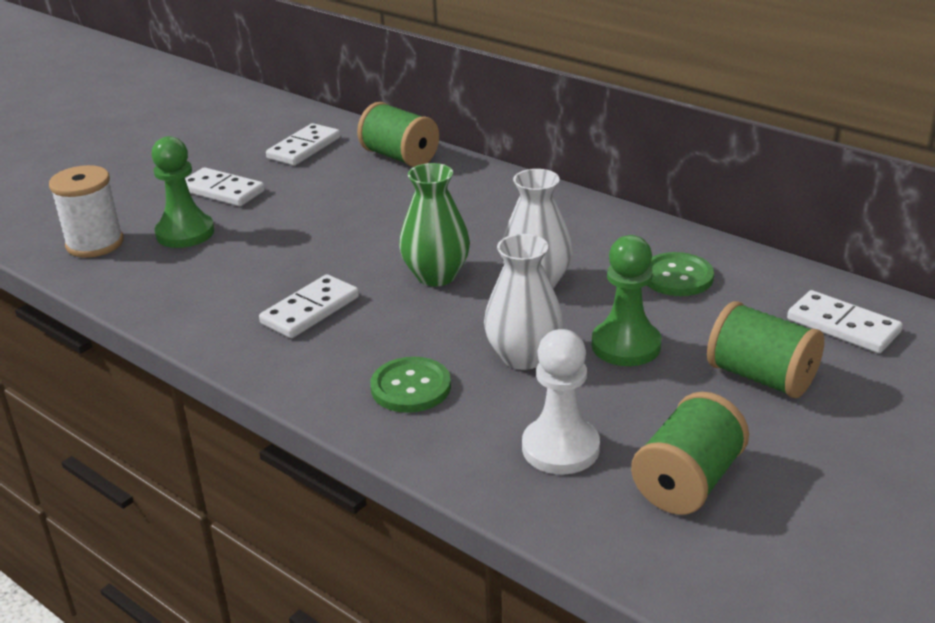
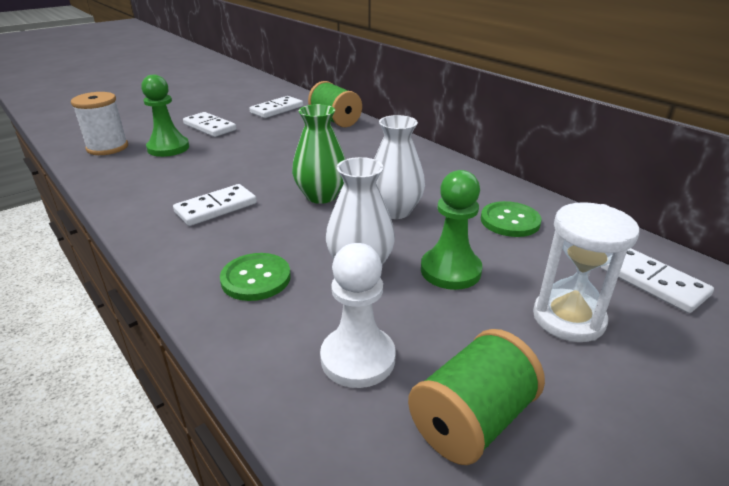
camera: 10 degrees right, 0 degrees up
green spool [707,301,824,398] -> white hourglass [533,202,639,342]

